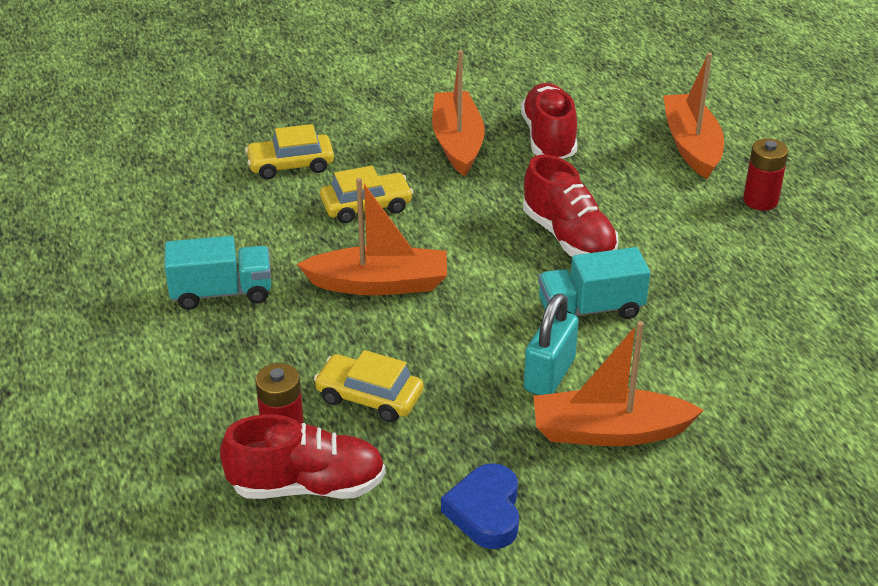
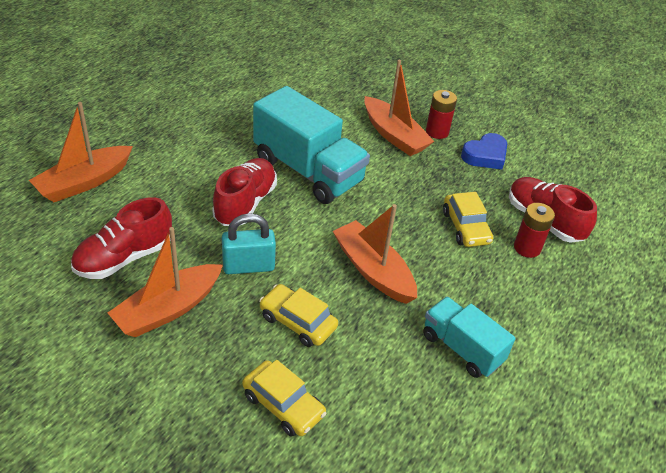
camera: 130 degrees left, 5 degrees up
turquoise padlock [524,293,579,395] -> turquoise padlock moved to [222,213,276,274]
turquoise truck [538,247,650,319] -> turquoise truck [253,86,370,204], size x1.69
red battery [743,138,789,211] -> red battery moved to [426,90,457,139]

